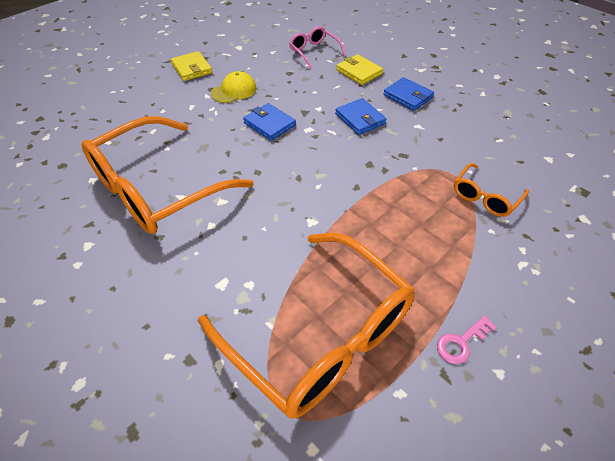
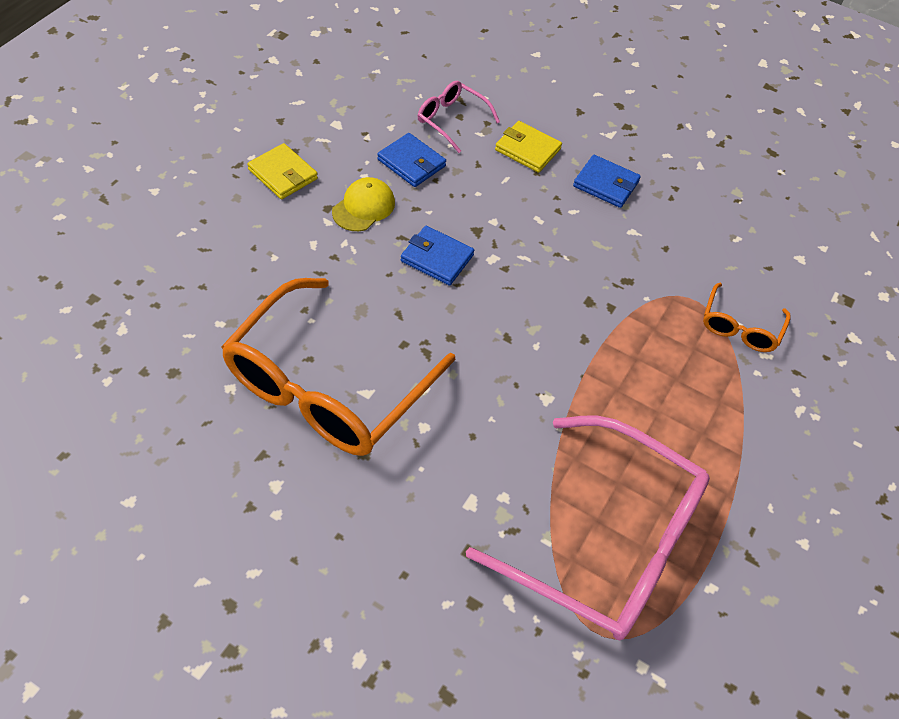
camera: 20 degrees left, 5 degrees up
orange glasses [199,233,415,419] -> pink glasses [466,416,710,640]
blue wallet [335,98,387,135] -> blue wallet moved to [377,133,446,187]
pink key [437,316,497,364] -> none

